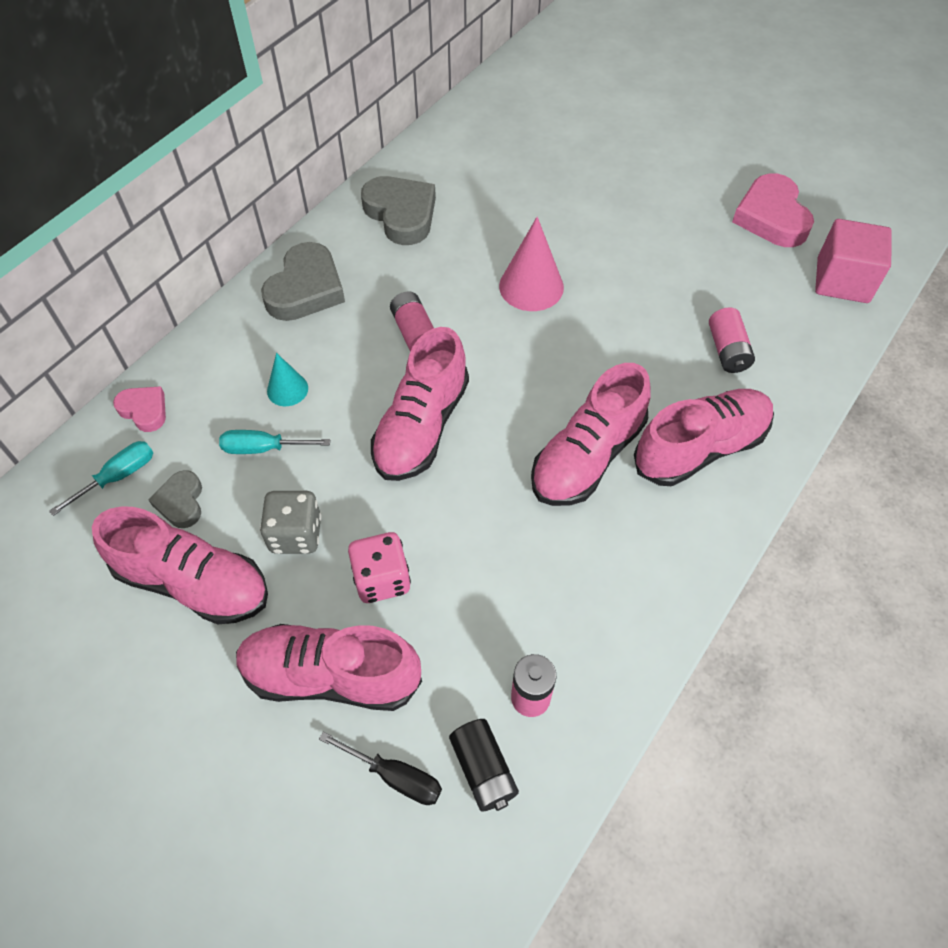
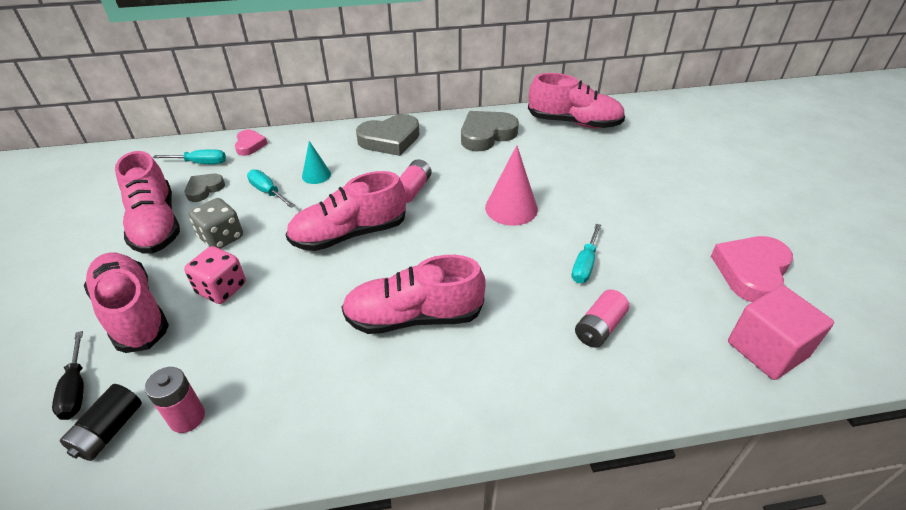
camera: 45 degrees right, 15 degrees down
grey heart [361,176,436,245] -> grey heart turned 135 degrees counterclockwise [461,111,519,151]
pink shoe [634,389,774,486] -> pink shoe moved to [528,73,625,128]
none -> turquoise screwdriver [572,224,601,283]

